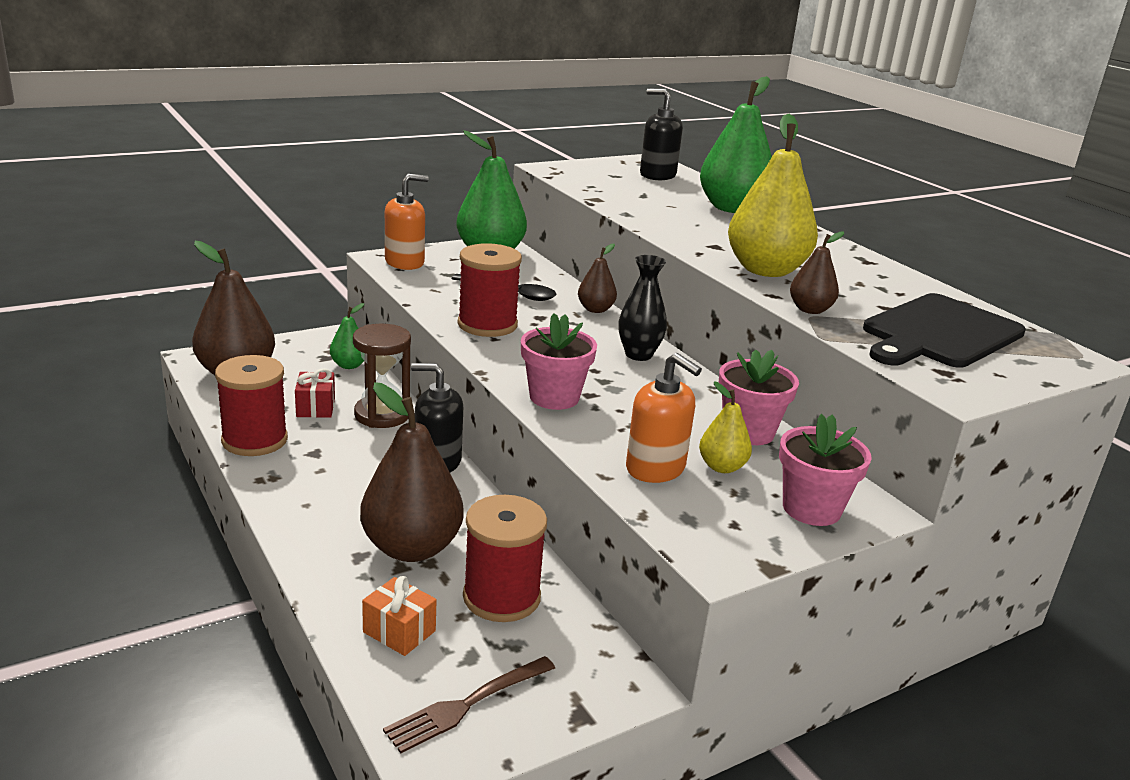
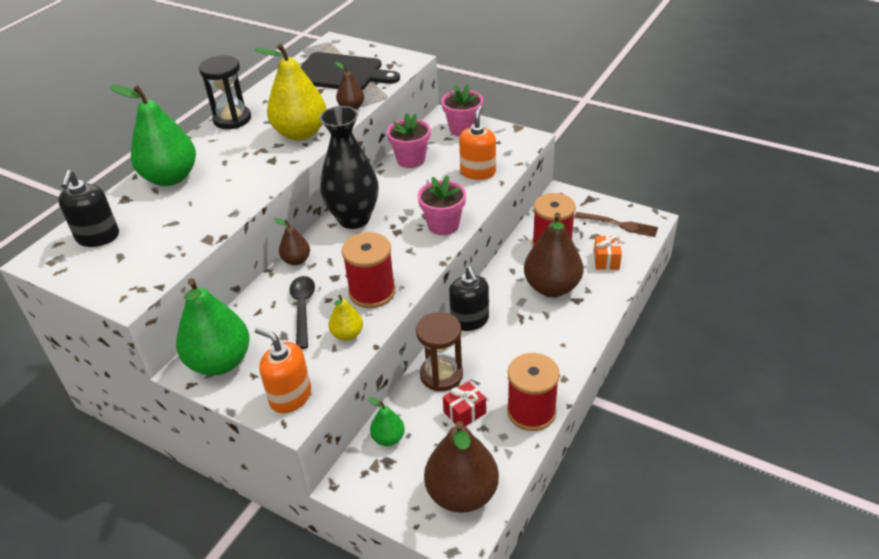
camera: 115 degrees left, 15 degrees up
black vase [618,255,667,361] -> black vase [320,106,378,229], size x1.72
yellow pear [699,381,752,473] -> yellow pear moved to [328,295,363,341]
none -> black hourglass [199,55,251,129]

